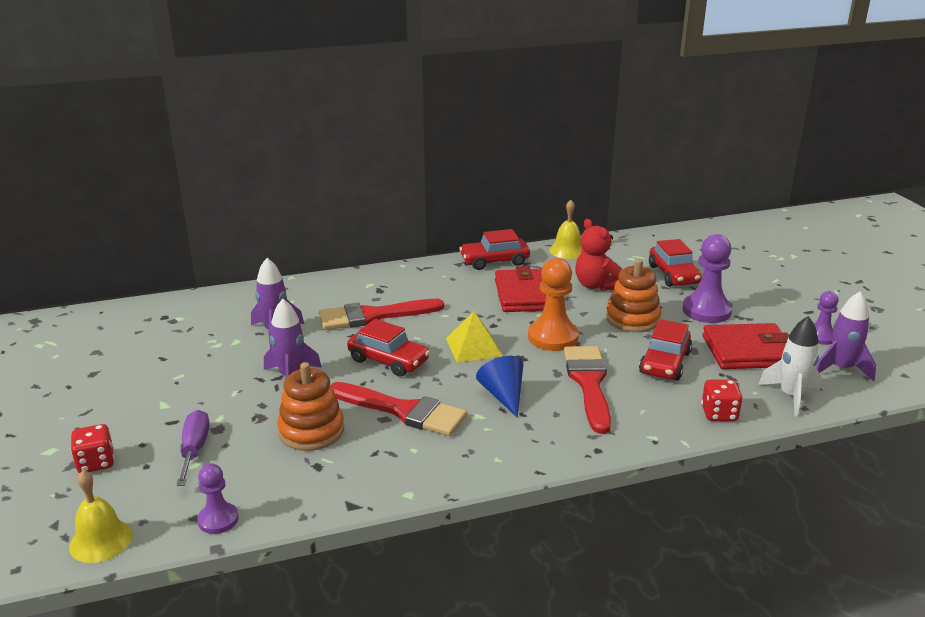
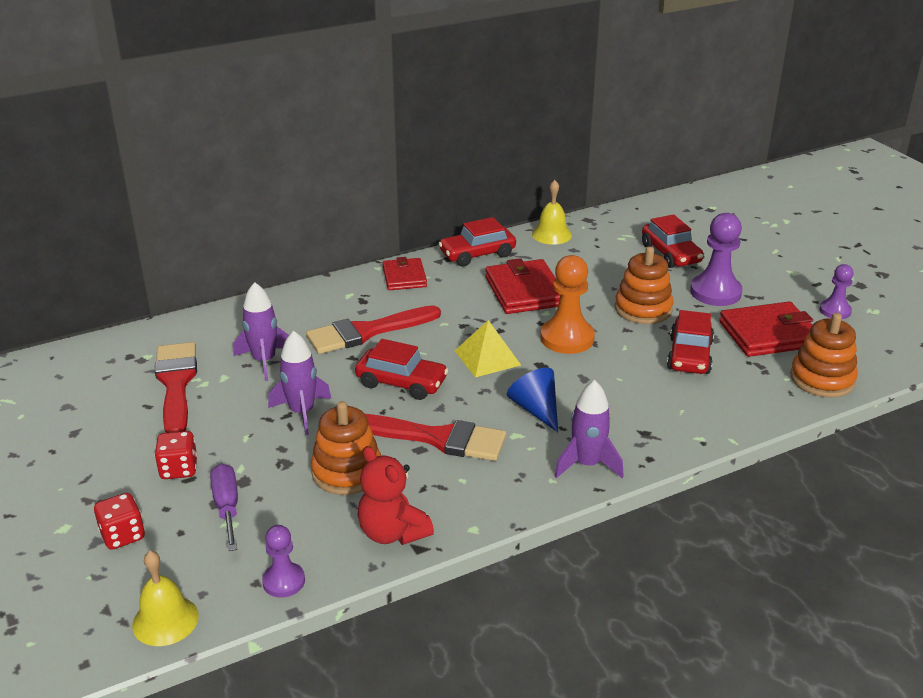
camera: 10 degrees left, 5 degrees up
red brush [564,346,611,434] -> red brush moved to [155,342,197,433]
red teddy bear [575,219,622,291] -> red teddy bear moved to [358,446,434,545]
red dice [701,379,743,421] -> red dice moved to [155,431,198,479]
white rocket [758,316,821,416] -> orange stacking toy [790,313,858,398]
purple rocket [816,291,876,381] -> purple rocket moved to [554,380,624,478]
none -> red wallet [383,257,427,290]

